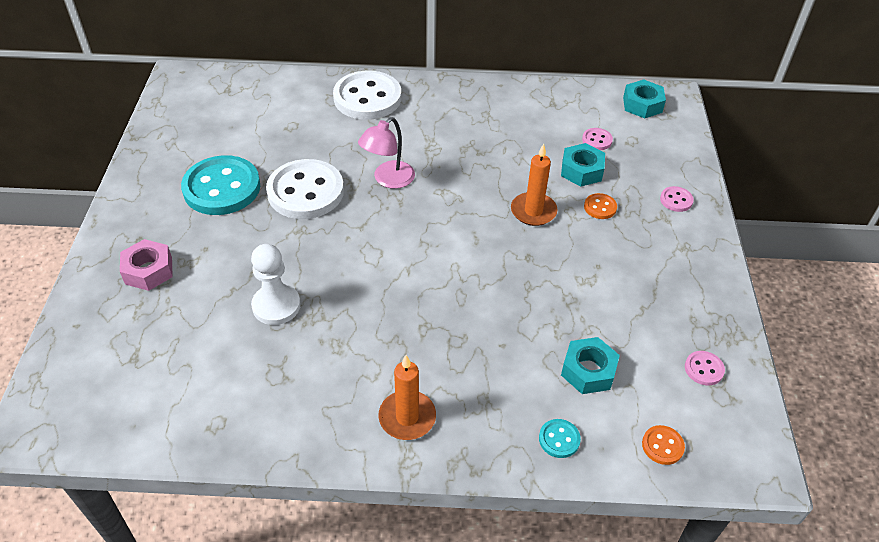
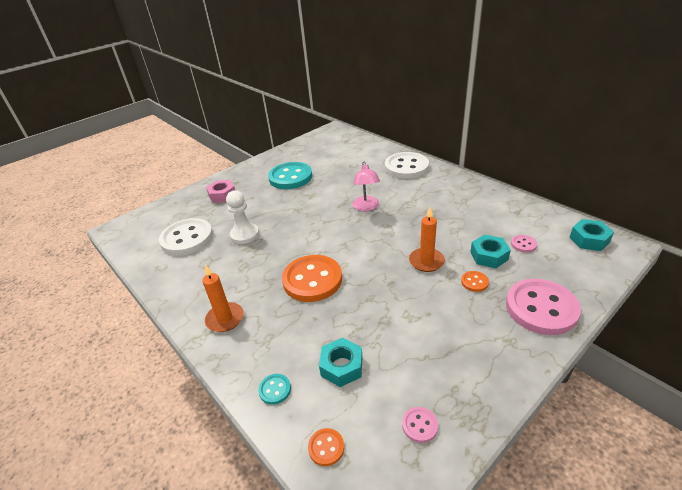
camera: 50 degrees right, 10 degrees down
white button [266,159,344,219] -> white button moved to [159,218,213,256]
pink lamp [358,117,415,189] -> pink lamp turned 90 degrees counterclockwise [353,162,380,212]
pink button [660,186,694,212] -> pink button [506,279,581,335], size x2.37
none -> orange button [282,255,342,302]

